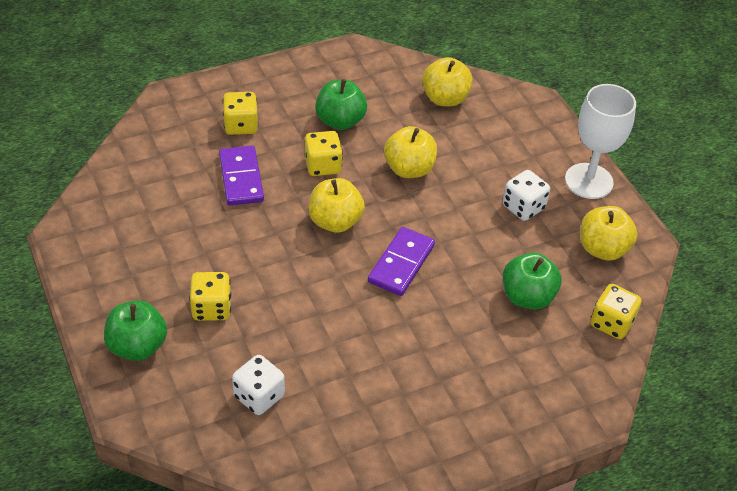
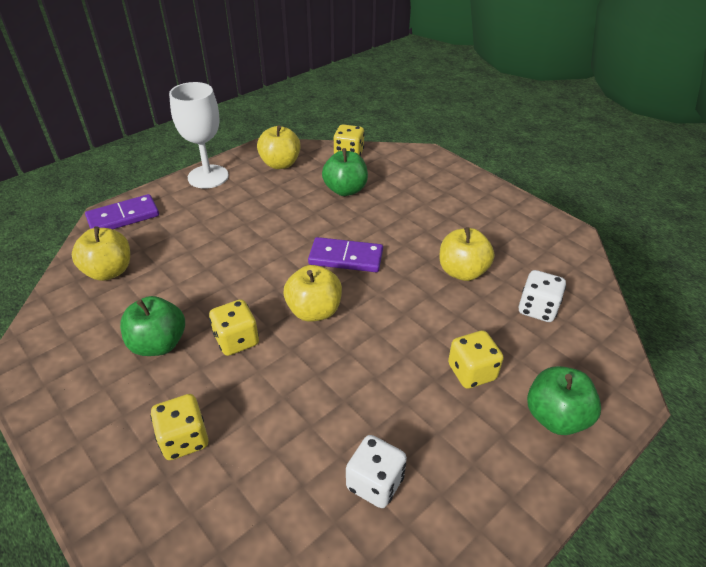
camera: 105 degrees left, 5 degrees down
purple domino [219,146,264,206] -> purple domino moved to [85,194,159,229]
yellow apple [384,126,437,178] -> yellow apple moved to [439,227,495,281]
white dice [503,170,550,221] -> white dice moved to [346,435,407,508]

